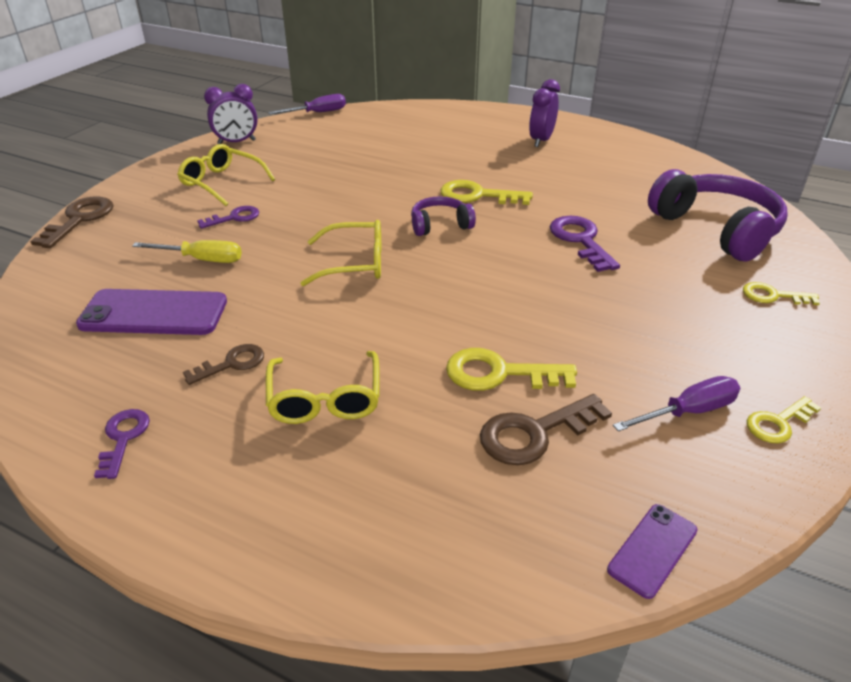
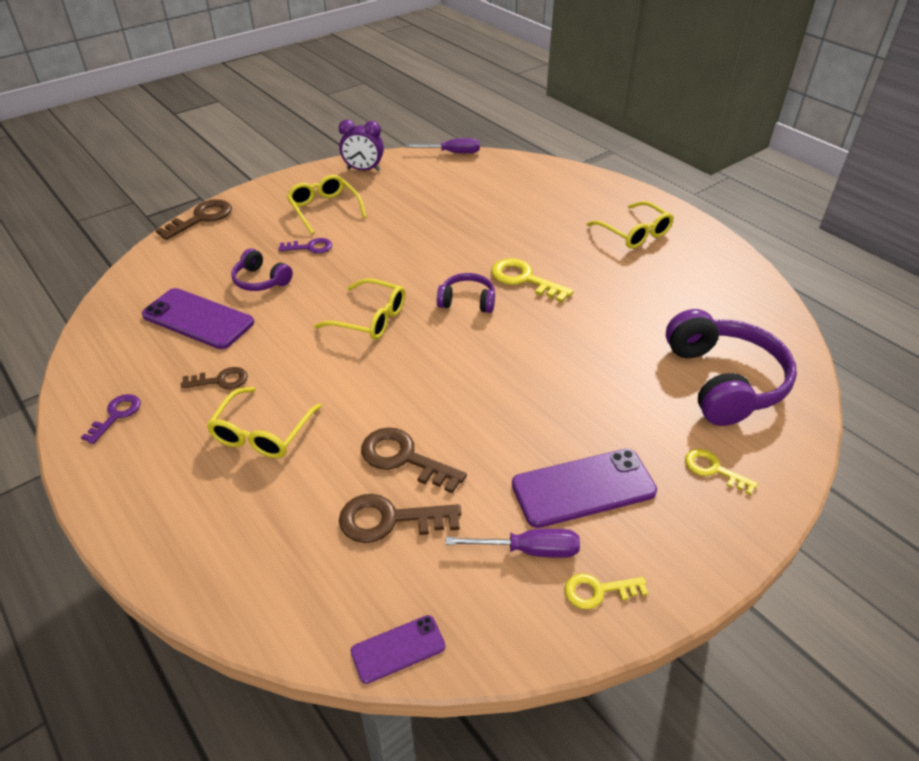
camera: 25 degrees right, 5 degrees up
yellow screwdriver [132,240,242,263] -> purple headphones [231,248,293,291]
yellow key [446,348,577,391] -> brown key [361,427,467,493]
purple clock [529,79,560,147] -> yellow glasses [586,201,674,249]
purple key [550,216,620,272] -> none
none -> purple phone [512,449,657,528]

